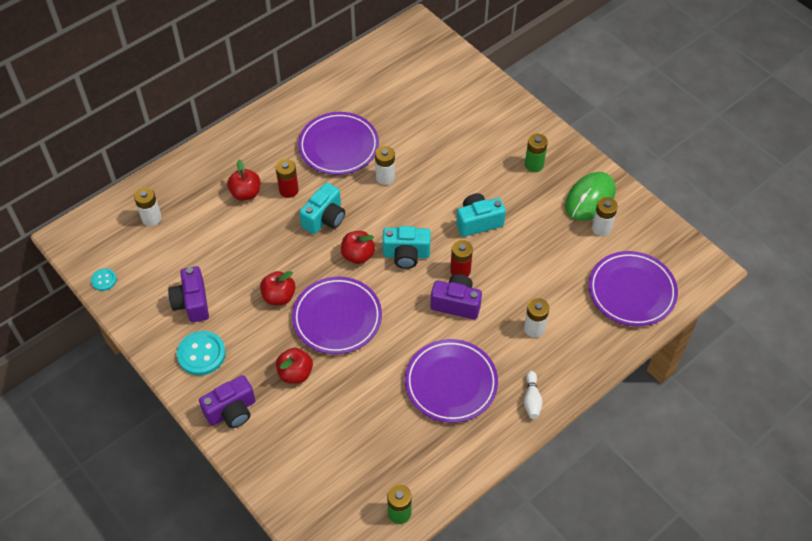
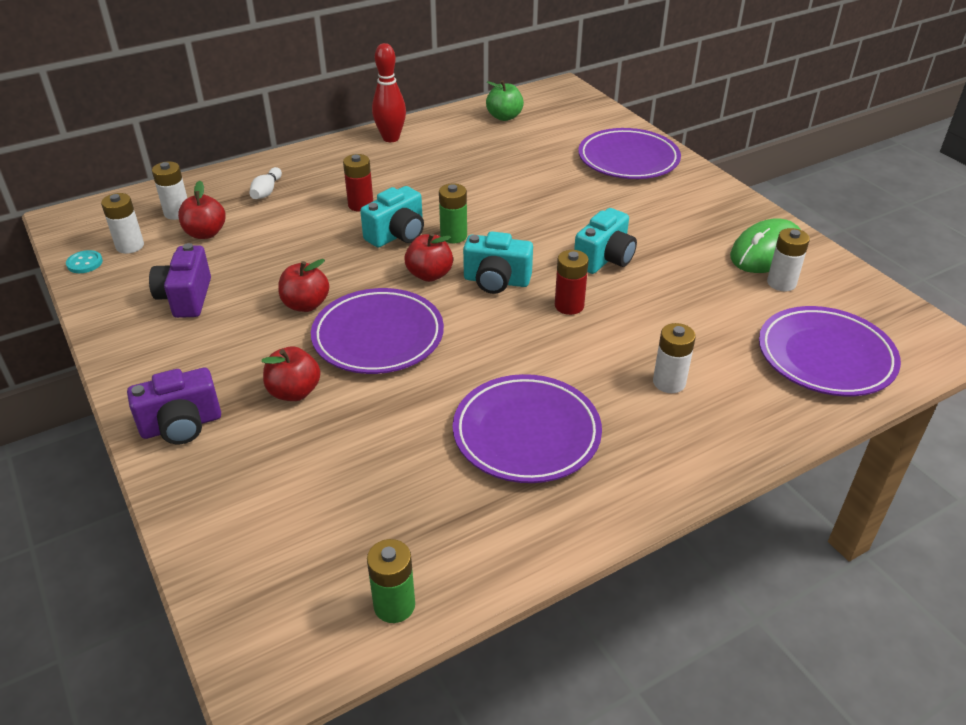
camera: 10 degrees right, 15 degrees down
turquoise button [177,331,226,376] -> none
red apple [227,160,260,201] -> red apple moved to [178,181,226,239]
purple plate [298,112,379,175] -> purple plate moved to [578,128,681,179]
white battery [375,146,395,185] -> white battery moved to [101,193,144,254]
purple camera [430,274,482,319] -> none
turquoise camera [456,193,506,237] -> turquoise camera turned 135 degrees clockwise [574,208,637,274]
white bowling pin [524,371,543,419] -> white bowling pin moved to [249,167,282,199]
green battery [525,133,548,172] -> green battery moved to [439,183,467,243]
none -> red bowling pin [372,43,406,142]
none -> green apple [486,80,524,121]

